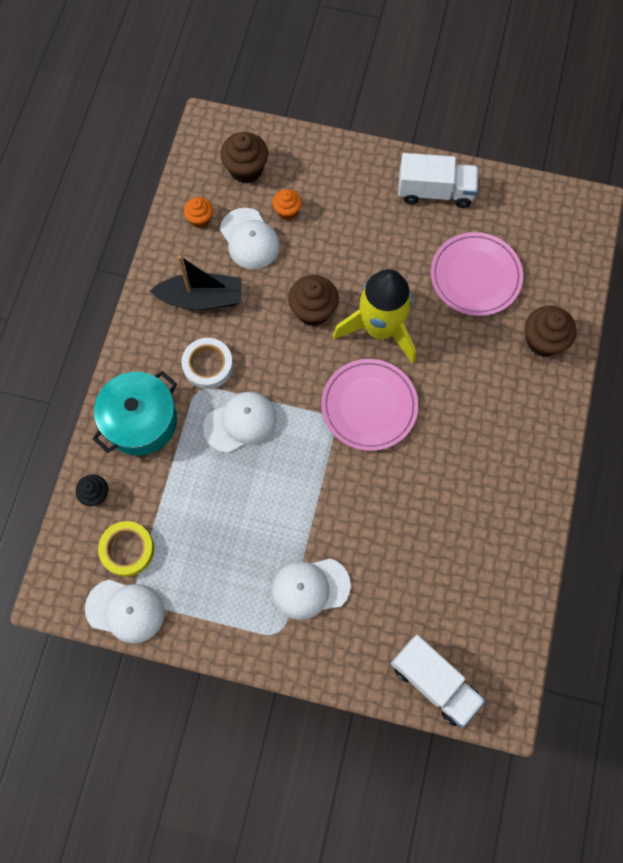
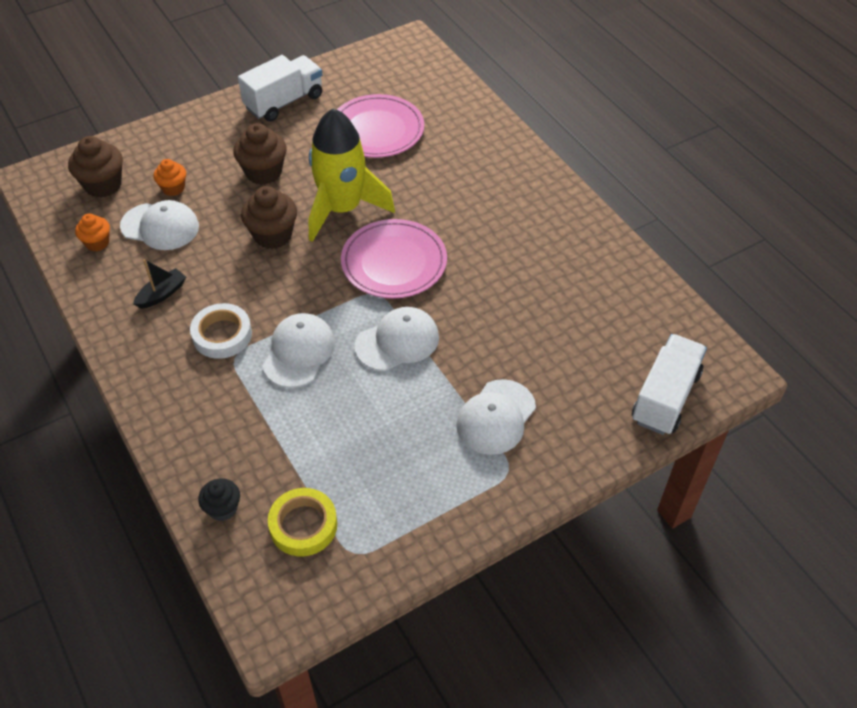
camera: 45 degrees left, 20 degrees down
white cap [85,579,165,644] -> white cap moved to [355,307,439,371]
turquoise pot [93,371,177,455] -> none
black boat [150,255,242,310] -> black boat [133,259,186,309], size x0.55
white truck [391,635,485,727] -> white truck turned 60 degrees counterclockwise [632,334,707,435]
brown cupcake [525,306,577,357] -> brown cupcake moved to [233,123,287,185]

